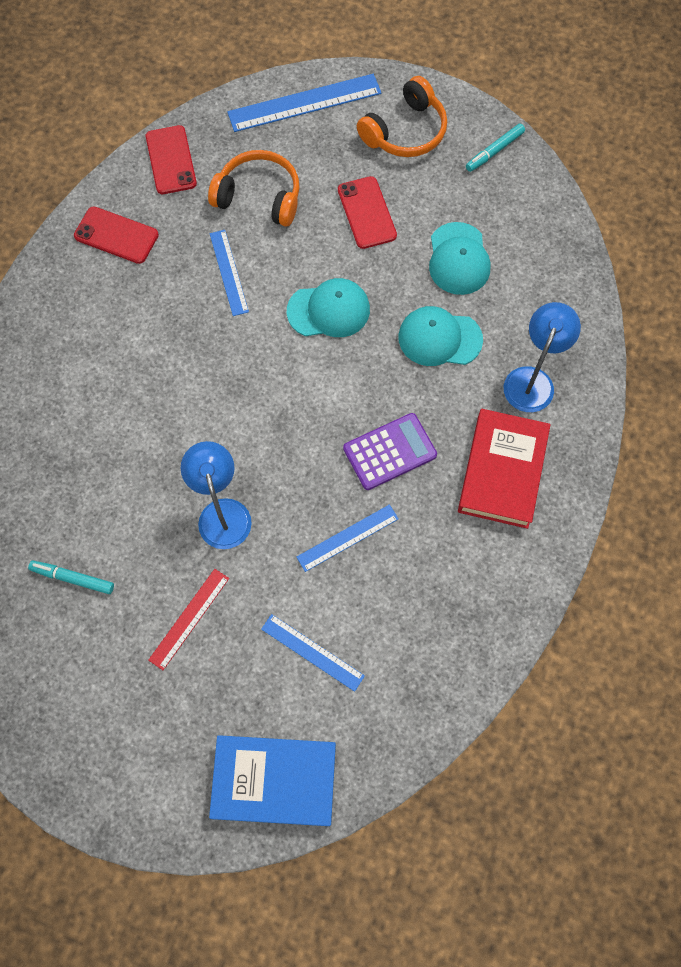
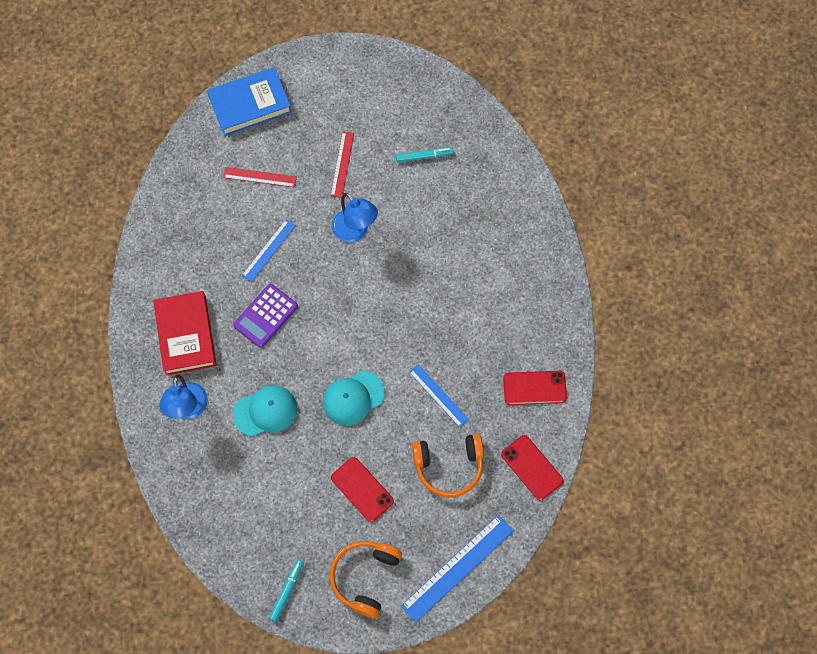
camera: 155 degrees right, 0 degrees up
blue ruler [261,614,365,692] -> red ruler [223,167,297,187]
turquoise cap [429,222,490,295] -> none

